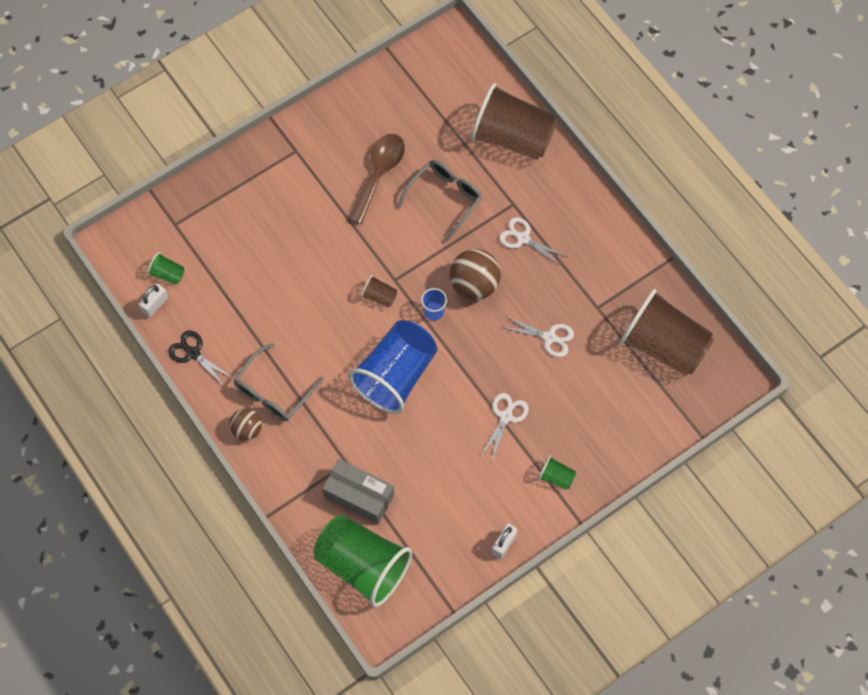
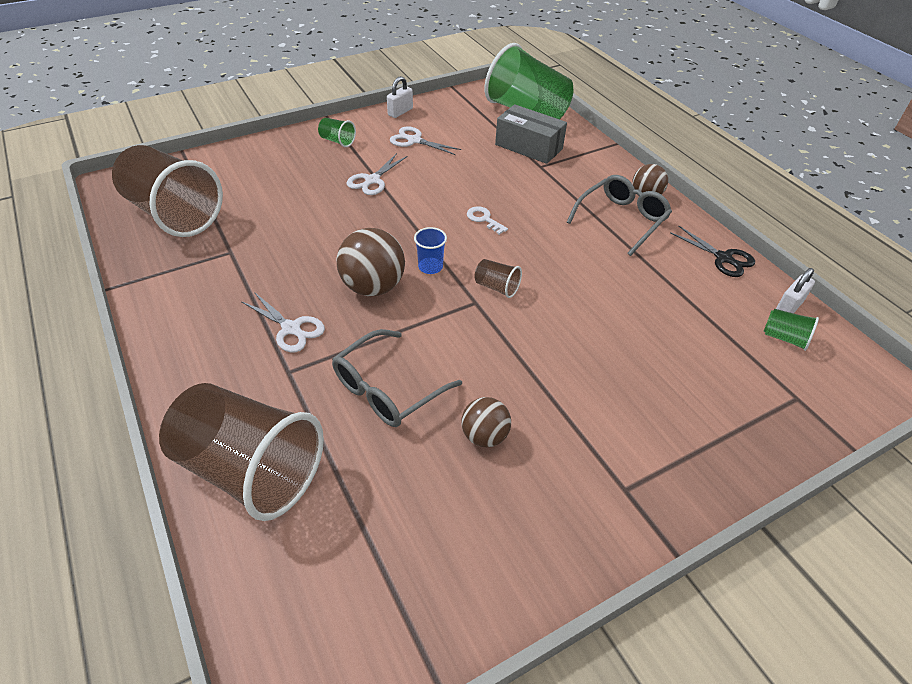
camera: 175 degrees left, 20 degrees down
brown spoon [348,134,405,224] -> brown ball [461,397,511,447]
blue cup [349,320,437,414] -> white key [467,206,508,235]
white scissors [501,316,574,357] -> white scissors moved to [390,126,461,155]

